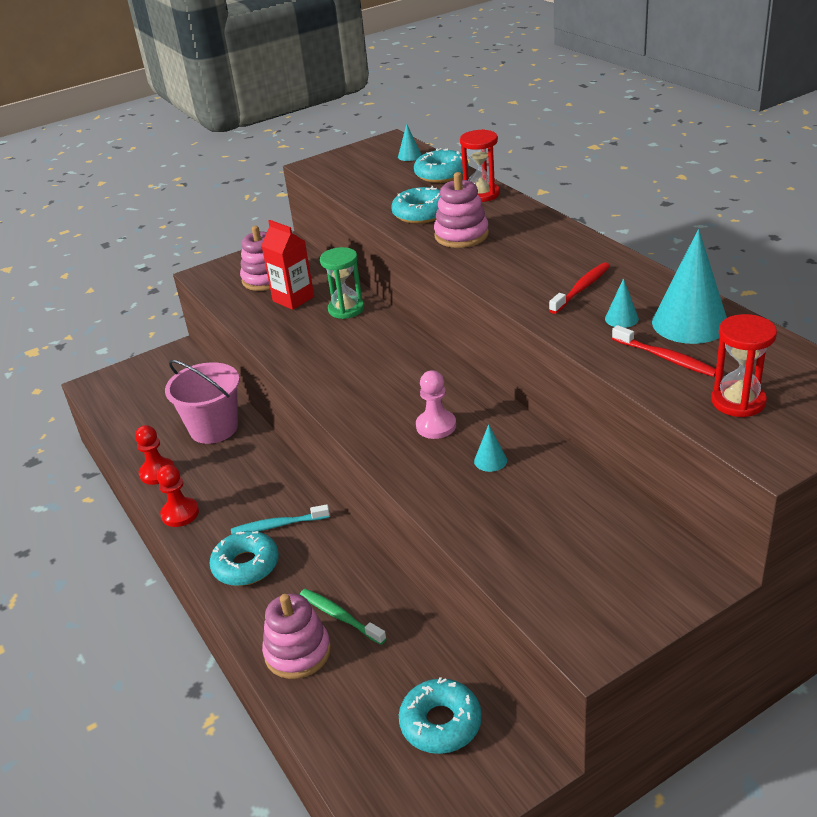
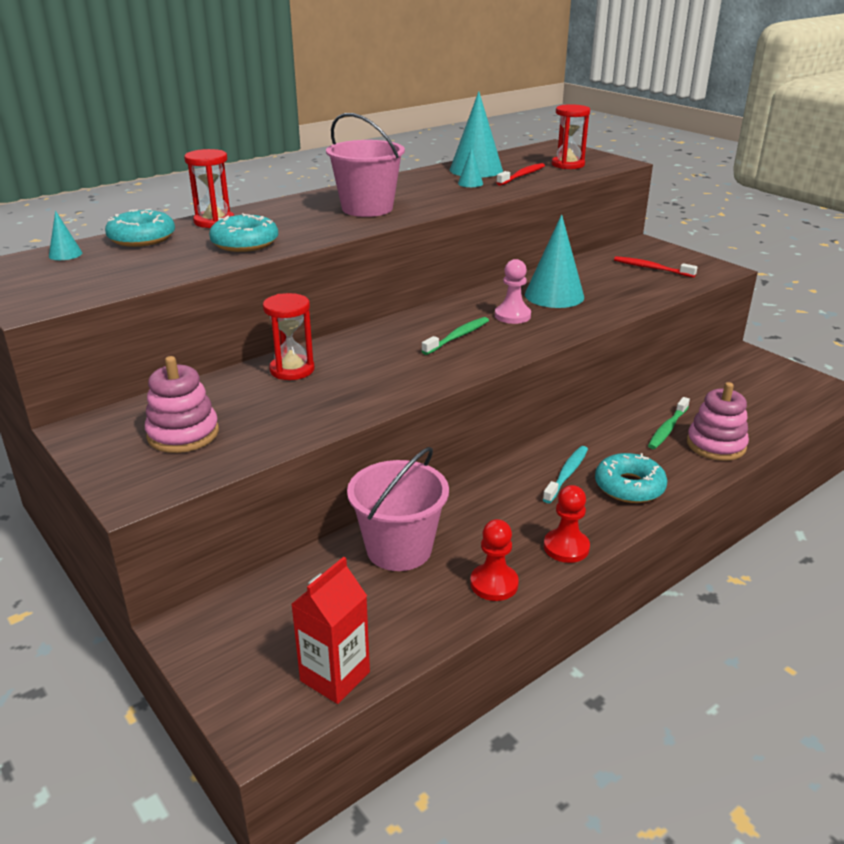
camera: 100 degrees left, 5 degrees down
turquoise toothbrush [231,504,330,535] -> turquoise toothbrush turned 135 degrees counterclockwise [543,446,588,503]
red carton [261,220,314,310] -> red carton moved to [291,557,370,704]
green hourglass [320,247,364,319] -> red hourglass [263,293,314,380]
turquoise donut [399,677,482,754] -> none
pink stacking toy [434,172,489,248] -> none
turquoise cone [474,424,507,472] -> turquoise cone [525,214,584,308], size x2.20
red toothbrush [549,263,610,314] -> red toothbrush moved to [614,256,698,277]
none -> pink bucket [326,113,405,217]
none -> green toothbrush [422,317,489,355]

